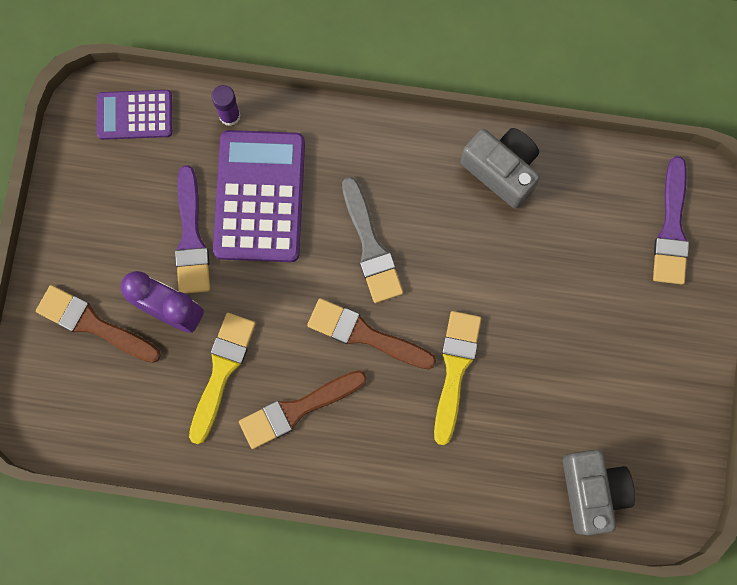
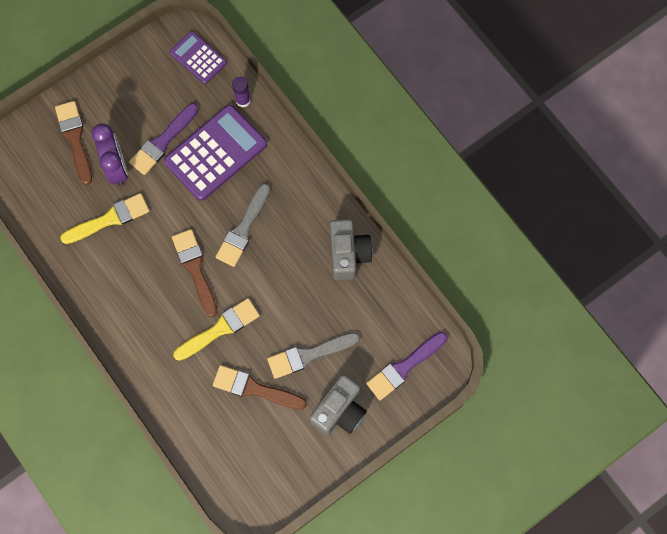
camera: 45 degrees right, 5 degrees down
brown brush [239,370,367,449] -> brown brush moved to [213,365,307,410]
grey camera [563,449,635,535] -> grey camera moved to [310,375,367,435]
none -> grey brush [267,332,360,379]

